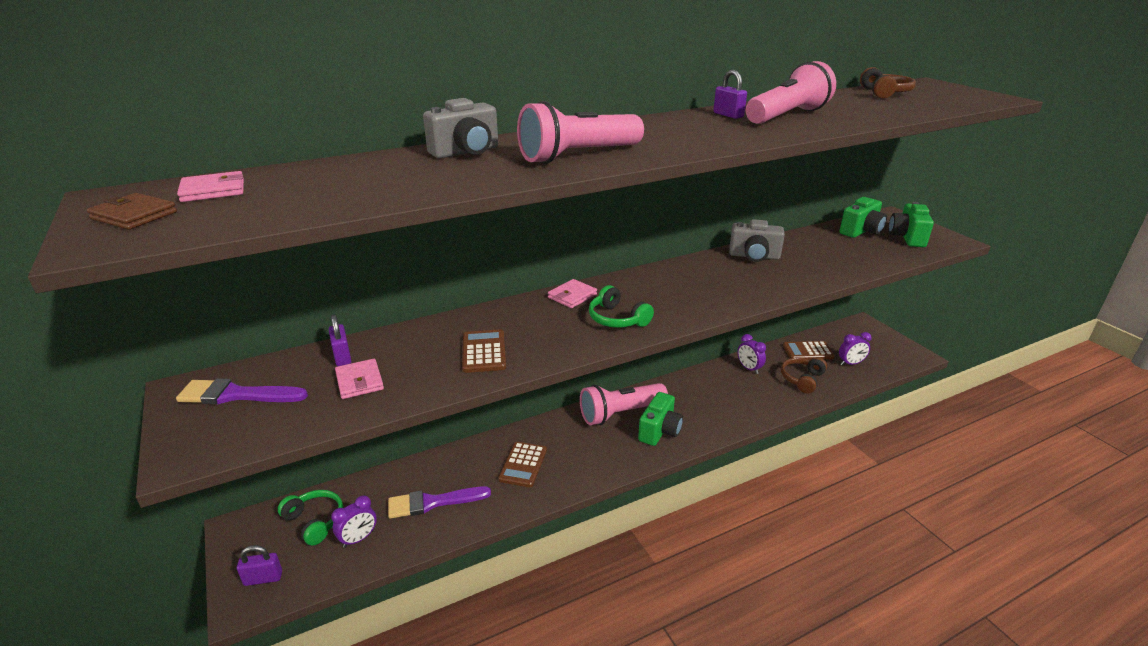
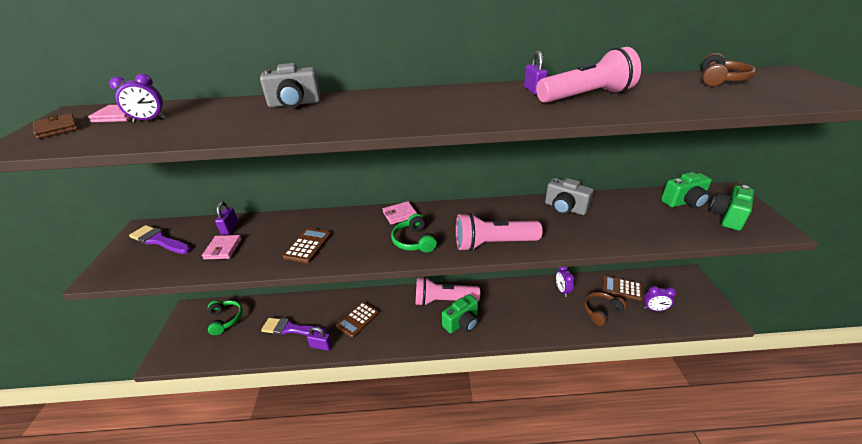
camera: 25 degrees right, 5 degrees up
purple padlock [237,545,282,586] -> purple padlock moved to [307,327,332,351]
purple clock [331,495,377,548] -> purple clock moved to [109,74,165,122]
pink flashlight [517,101,644,164] -> pink flashlight moved to [456,213,543,251]

